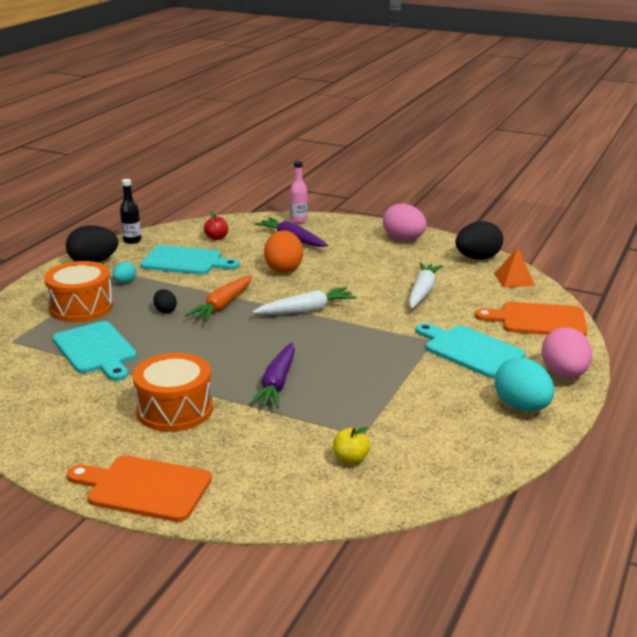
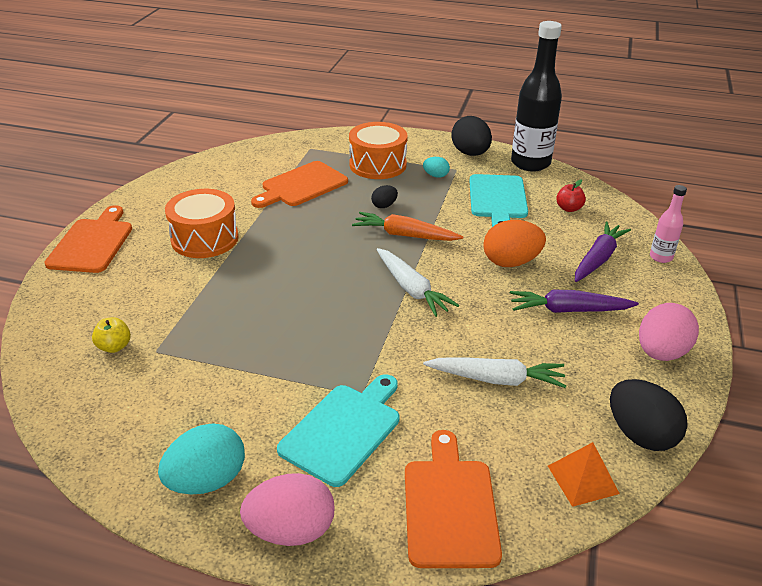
camera: 80 degrees right, 10 degrees up
turquoise cutting board [53,321,137,381] -> orange cutting board [251,161,348,208]
black bottle [120,179,141,244] -> black bottle [511,21,562,171], size x2.08
purple carrot [249,342,295,408] -> purple carrot moved to [510,290,639,313]

